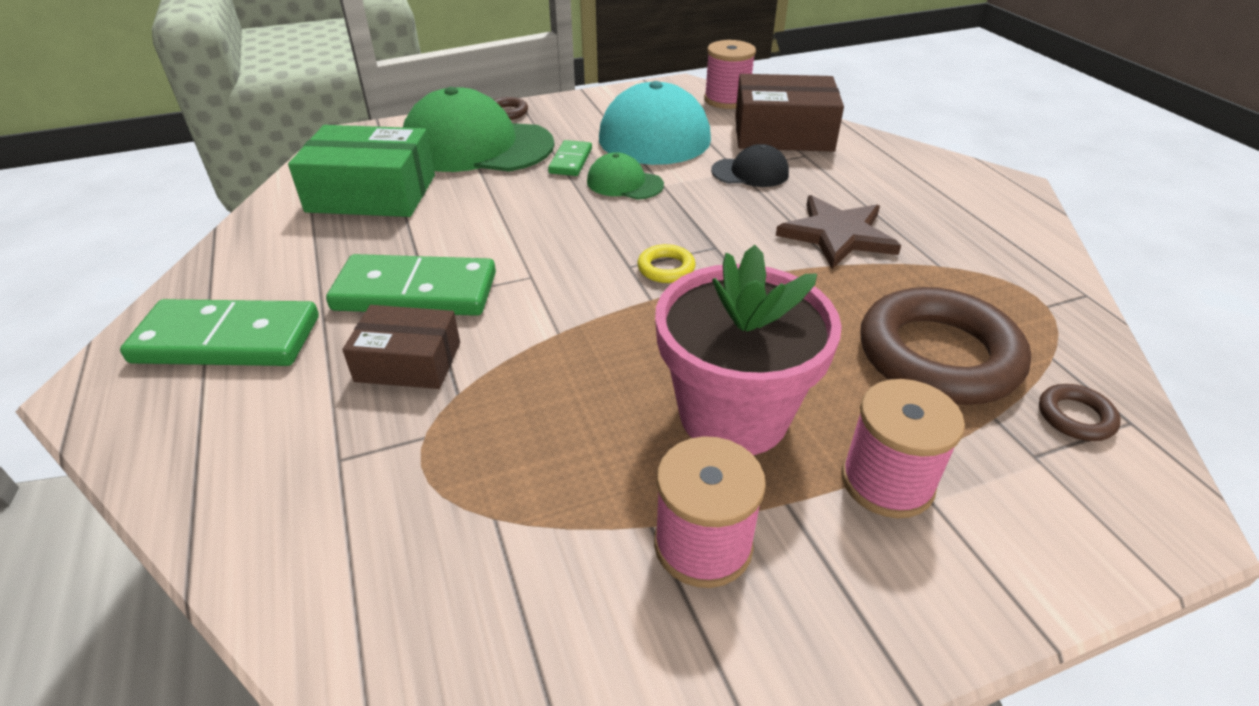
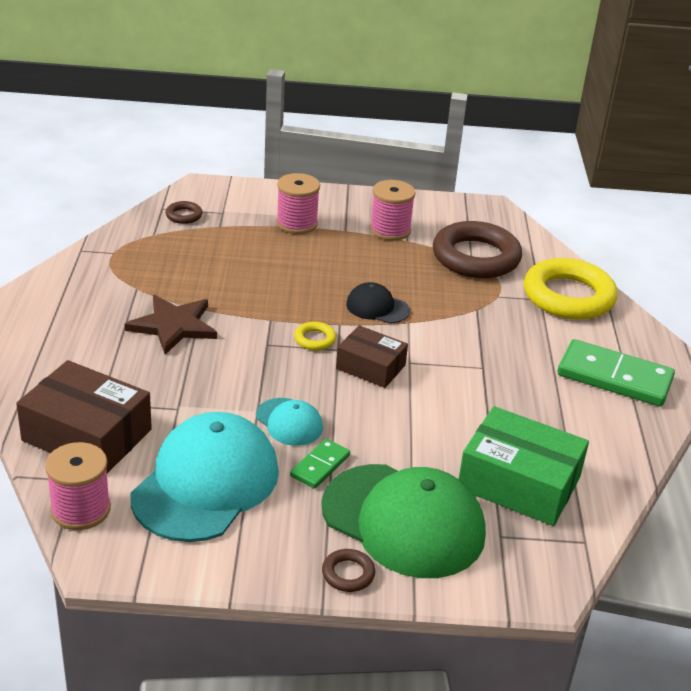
camera: 160 degrees left, 5 degrees down
green domino [326,254,496,316] -> none
brown box [342,305,460,389] -> brown box moved to [336,325,408,388]
green cap [587,152,664,200] -> turquoise cap [256,398,323,446]
pink flower pot [655,245,842,455] -> none
black cap [711,144,789,187] -> black cap moved to [346,282,410,324]
brown ring [860,287,1031,405] -> brown ring moved to [433,221,522,278]
none -> yellow ring [524,258,618,320]

